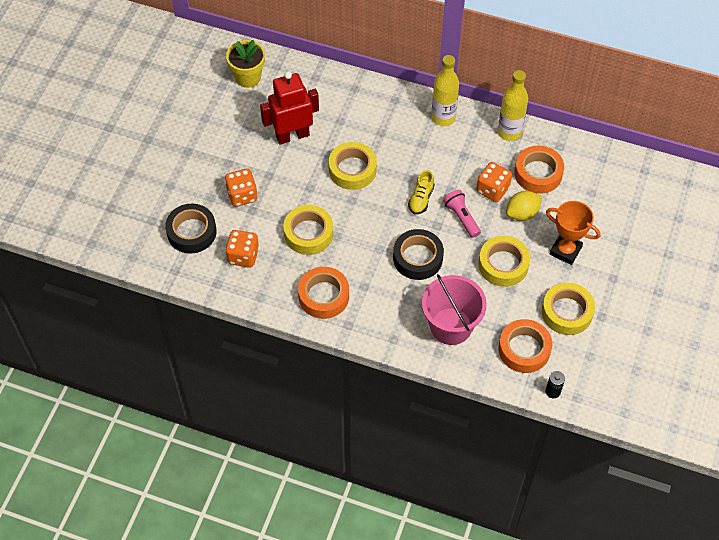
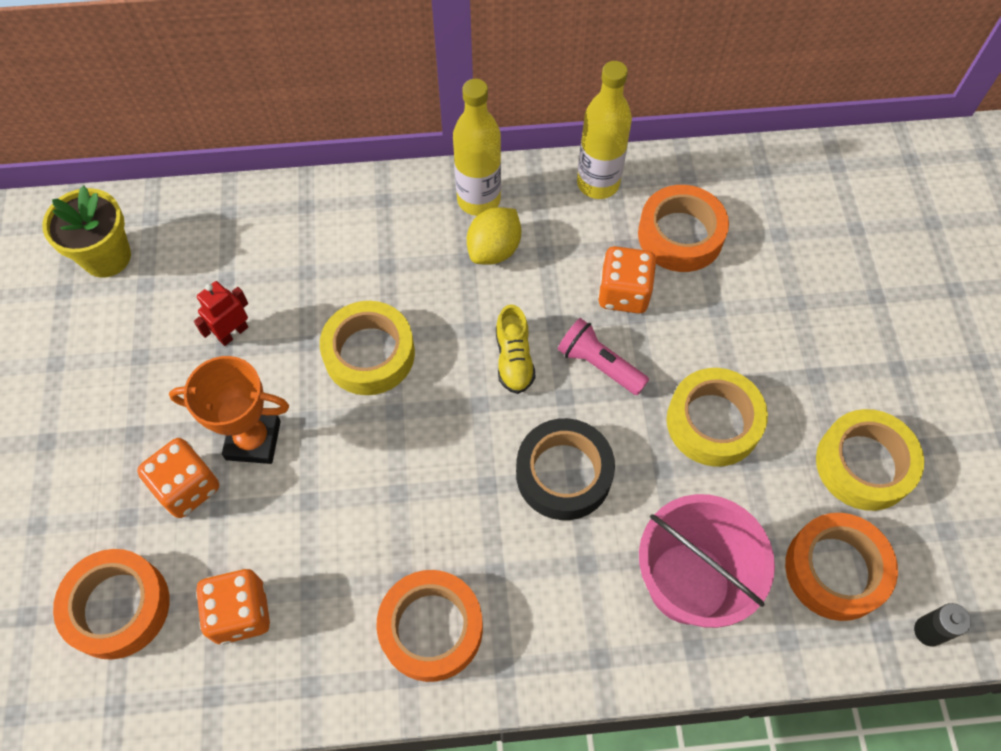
camera: 25 degrees left, 5 degrees up
black tape [165,204,217,254] -> orange tape [53,549,169,660]
red robot [260,71,319,145] -> red robot [194,281,248,346], size x0.49
yellow tape [284,205,333,255] -> none
yellow lemon [506,191,542,221] -> yellow lemon moved to [467,207,521,265]
orange trophy [546,201,600,265] -> orange trophy moved to [169,356,289,464]

